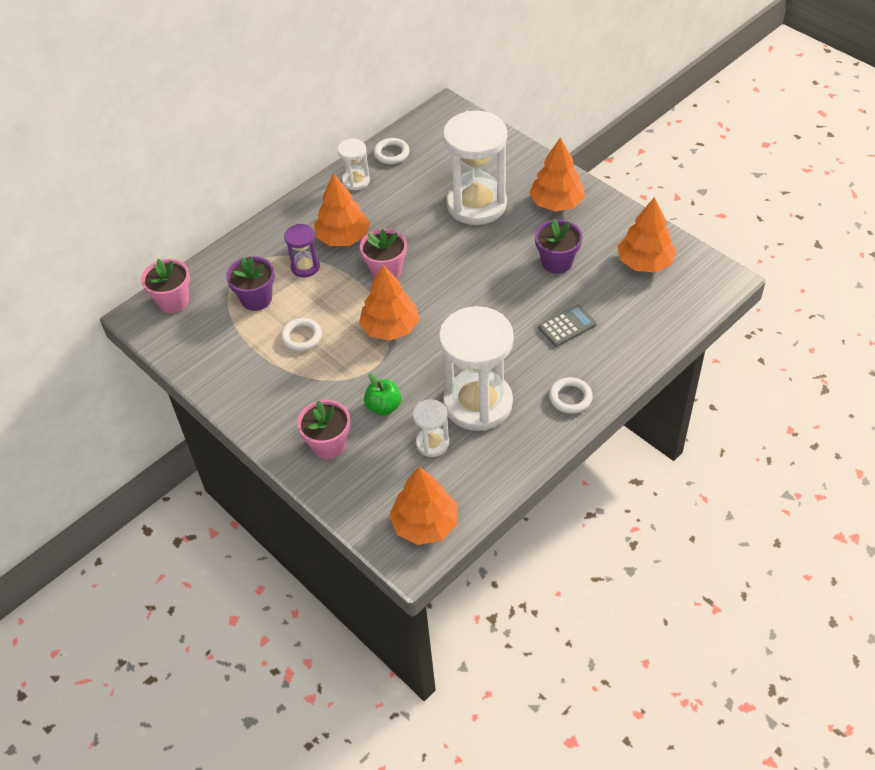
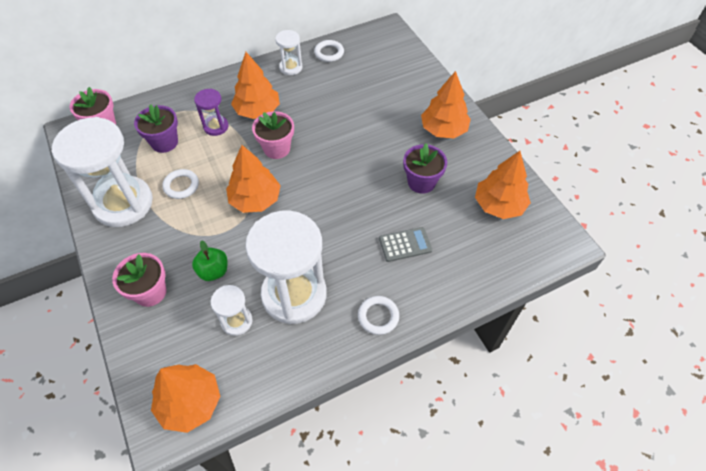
camera: 15 degrees right, 5 degrees up
white hourglass [443,111,507,225] -> white hourglass moved to [52,117,153,227]

